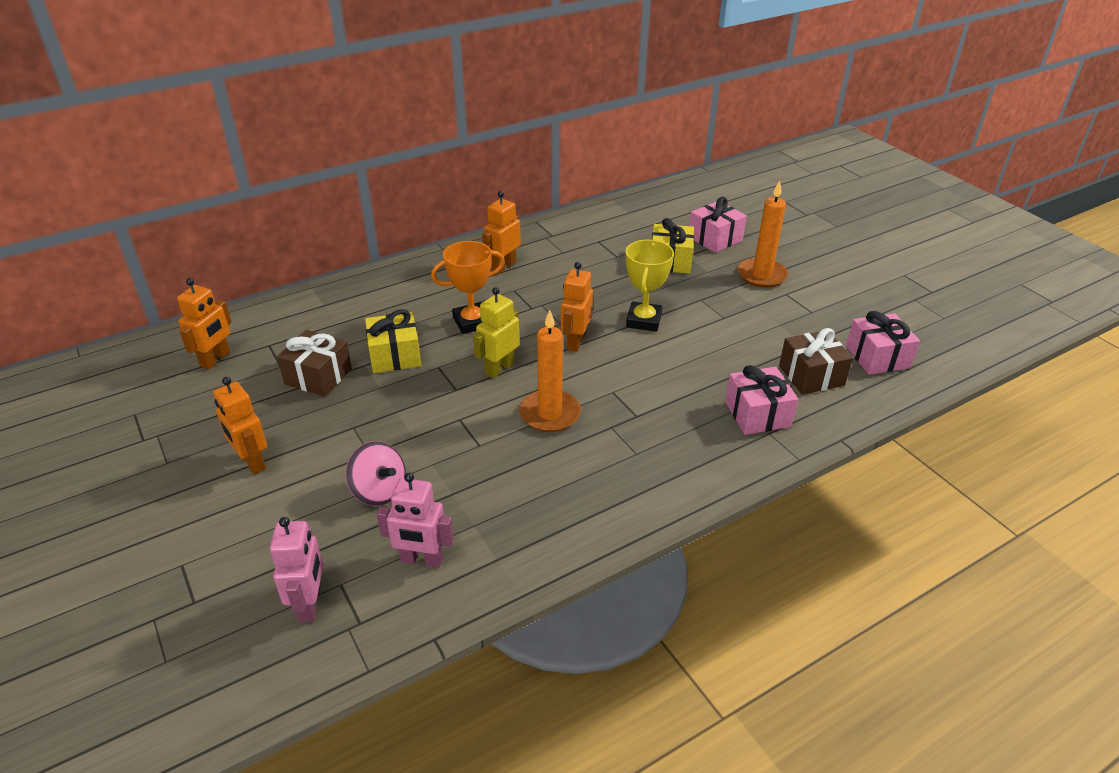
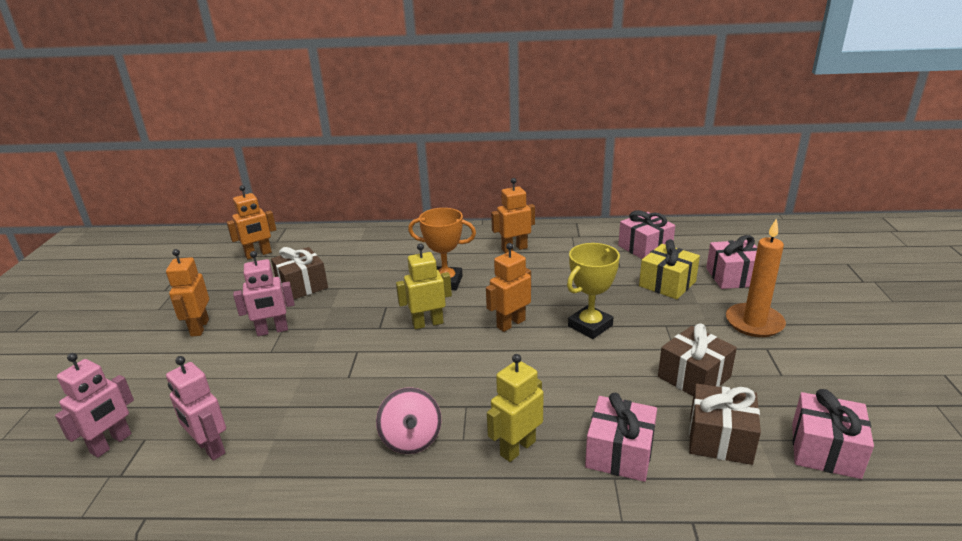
camera: 35 degrees right, 10 degrees down
pink spinning top [346,441,406,506] -> pink spinning top moved to [376,387,442,454]
yellow gift [365,309,421,373] -> none
orange candle [519,310,581,432] -> none
none -> pink robot [233,251,295,336]
none -> yellow robot [487,354,543,462]
none -> pink gift [618,210,675,259]
none -> brown gift [658,323,737,396]

